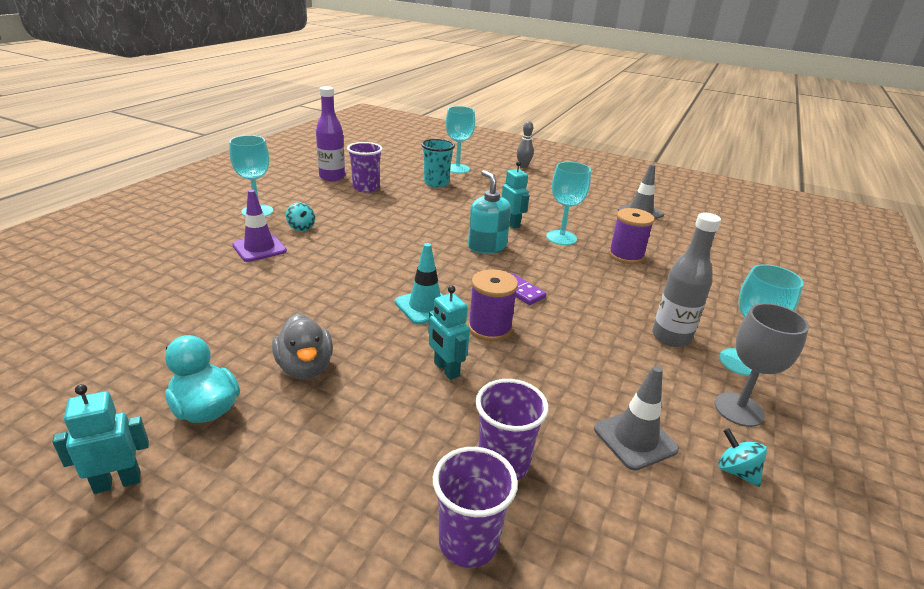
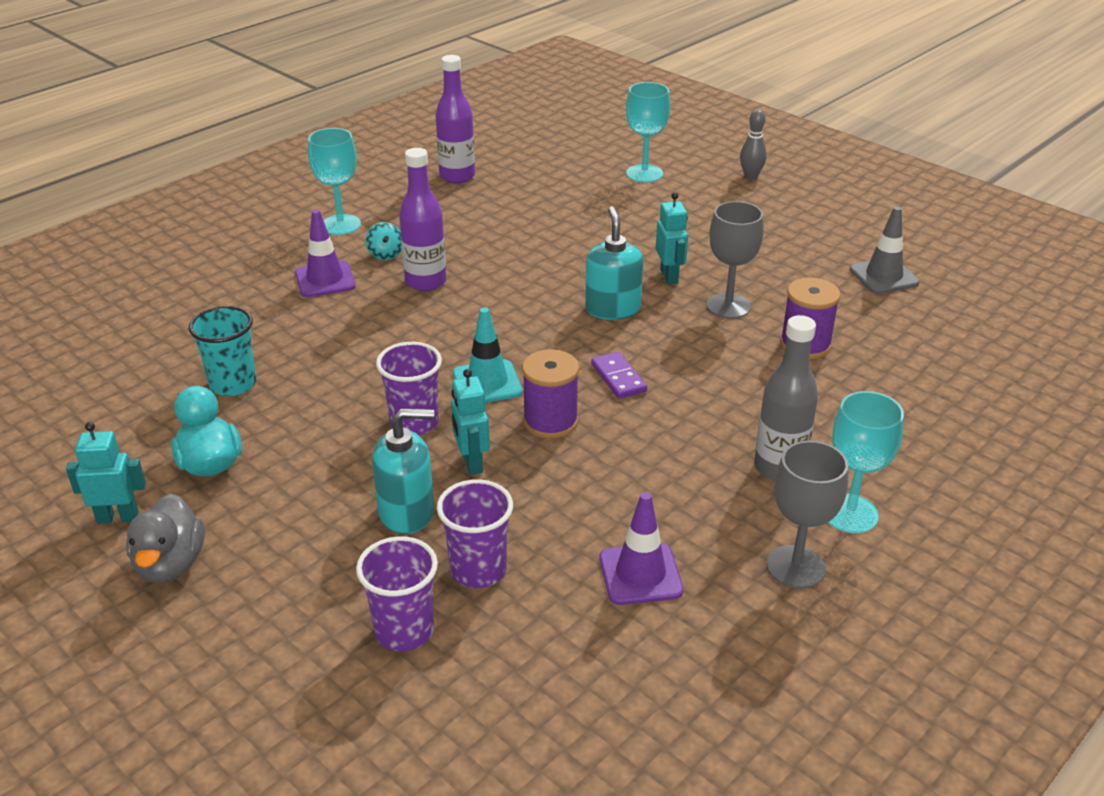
camera: 20 degrees right, 5 degrees up
grey duck [272,313,333,379] -> grey duck moved to [126,493,205,583]
purple cup [347,142,383,193] -> purple cup moved to [376,342,442,435]
turquoise cup [421,139,455,188] -> turquoise cup moved to [188,306,256,396]
turquoise goblet [546,162,591,245] -> grey goblet [706,201,764,319]
grey traffic cone [594,366,679,471] -> purple traffic cone [599,492,684,605]
turquoise spinning top [718,428,767,487] -> none
none -> turquoise soap dispenser [372,408,434,534]
none -> purple bottle [399,148,446,291]

